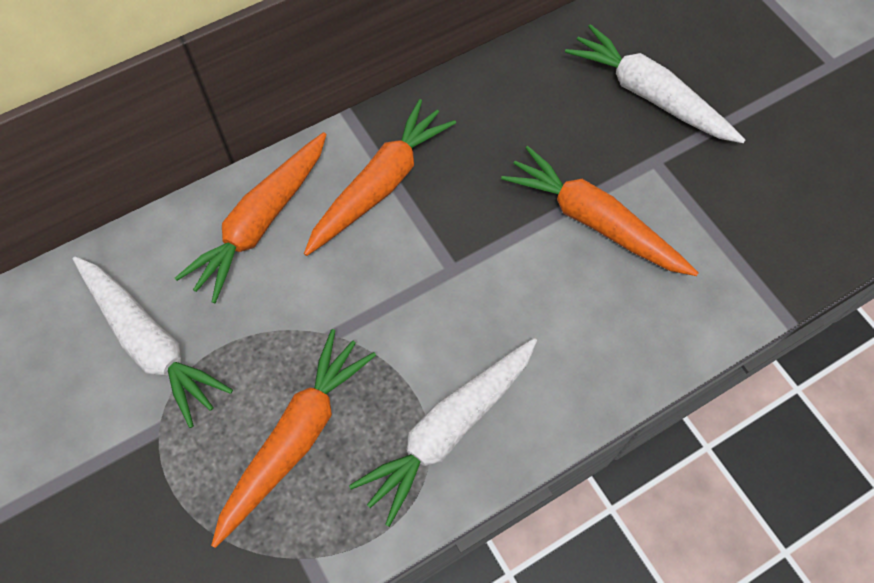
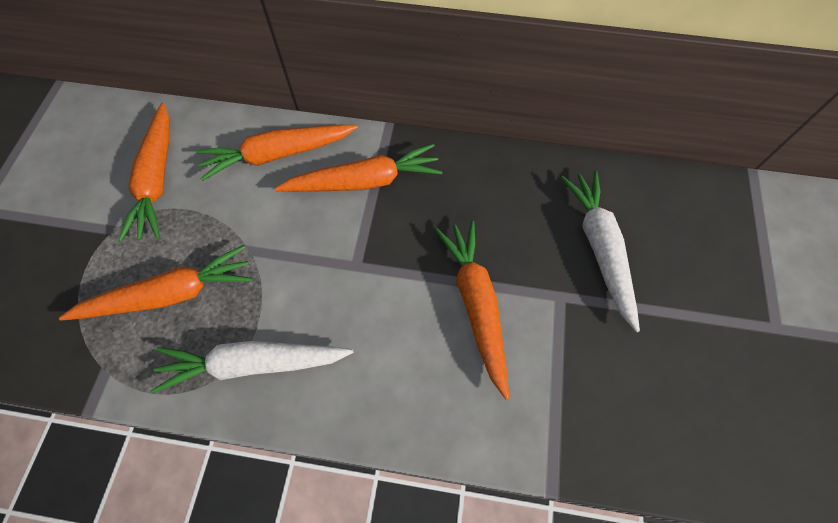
camera: 40 degrees right, 0 degrees up
white carrot [73,256,233,428] -> orange carrot [118,103,170,242]

